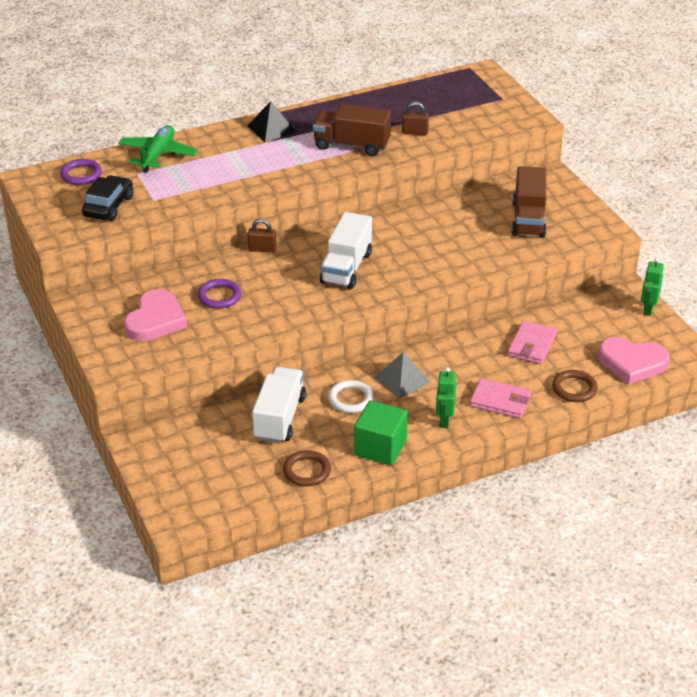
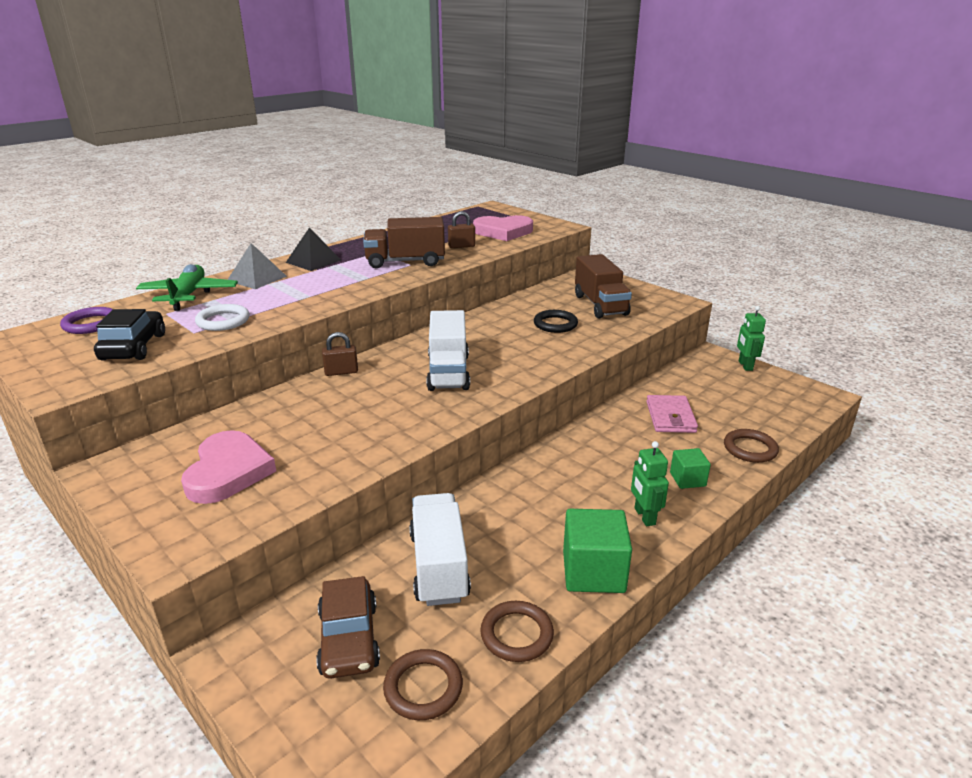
camera: 20 degrees left, 10 degrees down
purple ring [197,279,242,309] -> none
white ring [328,380,374,413] -> white ring moved to [195,304,249,331]
grey pyramid [374,352,431,399] -> grey pyramid moved to [228,243,287,289]
pink wallet [470,378,531,419] -> green cube [670,448,711,489]
pink heart [598,337,670,384] -> pink heart moved to [473,215,533,241]
none -> brown car [316,576,380,679]
none -> brown ring [383,649,463,720]
none -> black ring [534,310,578,333]

